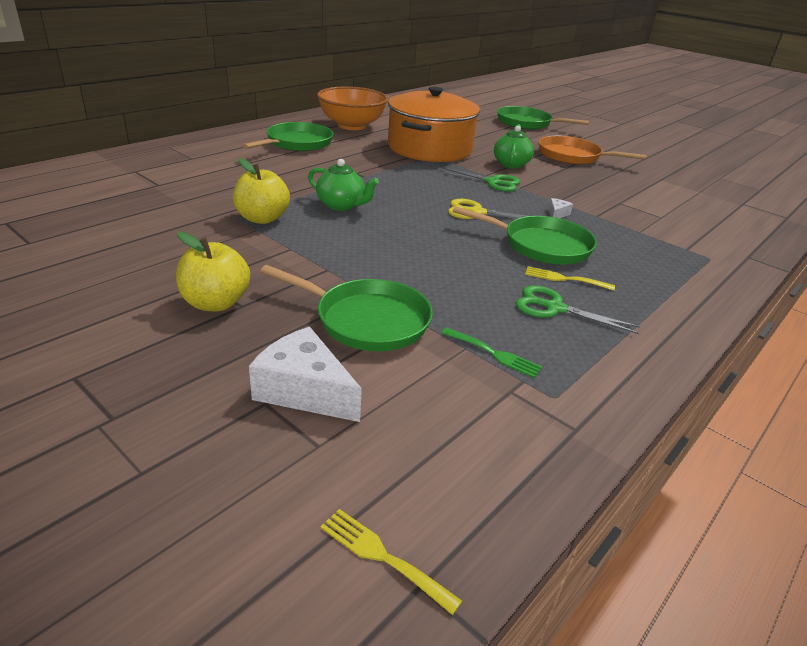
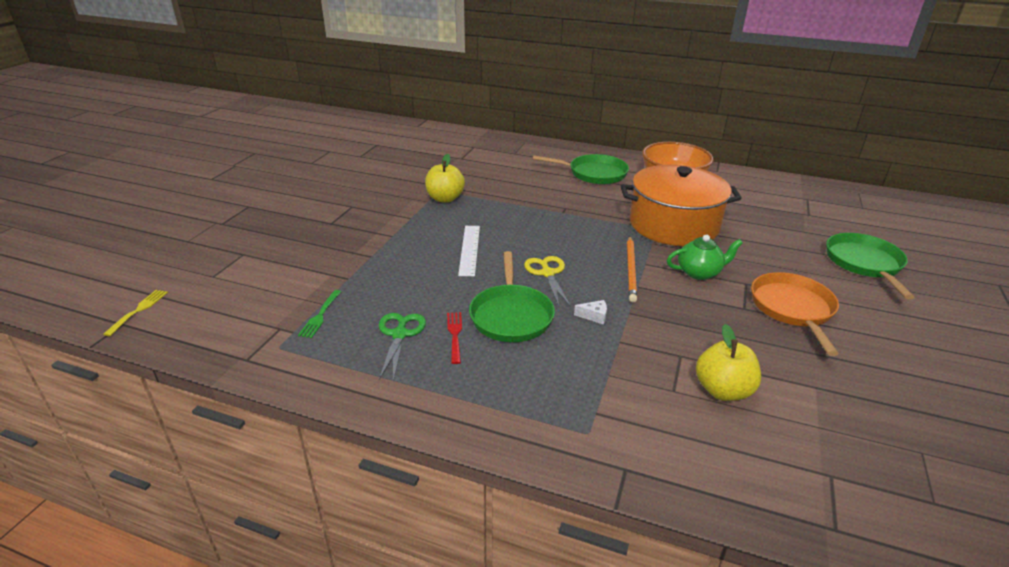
camera: 70 degrees right, 0 degrees up
yellow apple [176,232,250,311] -> yellow apple moved to [696,324,761,401]
white cheese [249,327,362,422] -> none
green pan [260,265,433,351] -> none
green teapot [308,159,379,211] -> none
green scissors [438,167,520,192] -> orange pencil [627,236,637,302]
yellow fork [525,266,615,291] -> red fork [447,312,462,364]
none -> white ruler [458,226,480,277]

